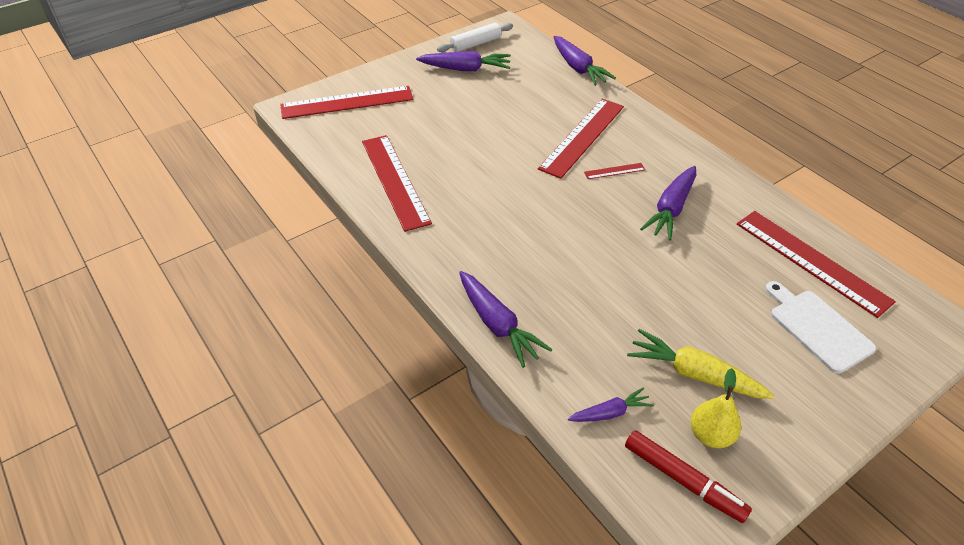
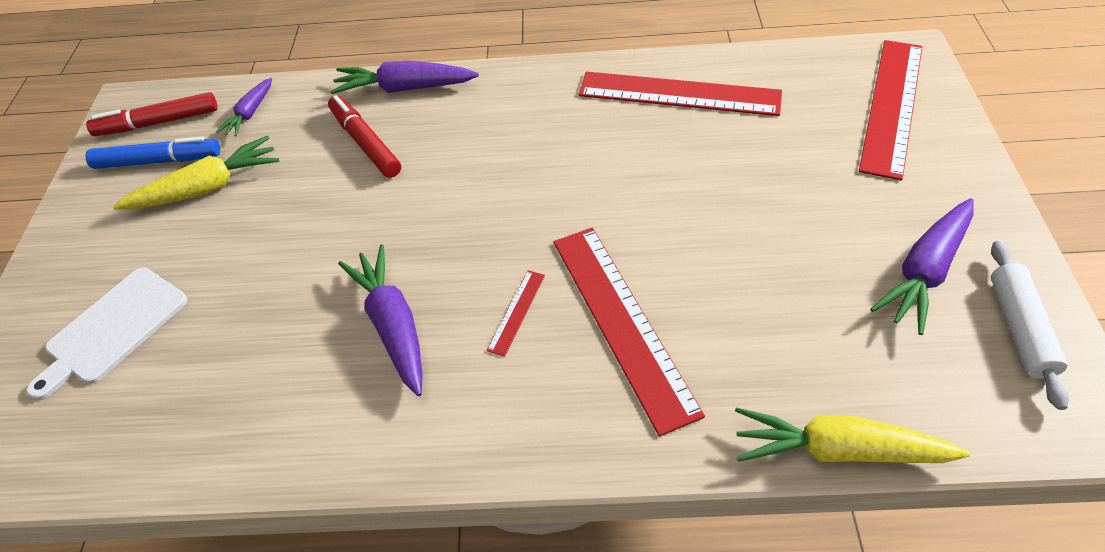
camera: 130 degrees right, 5 degrees up
purple carrot [554,36,616,86] -> yellow carrot [735,407,970,463]
yellow pear [691,368,741,448] -> blue marker [86,137,220,169]
red ruler [737,211,896,318] -> none
white cutting board [765,281,876,374] -> white cutting board turned 120 degrees clockwise [27,268,187,400]
none -> red marker [328,95,401,178]

